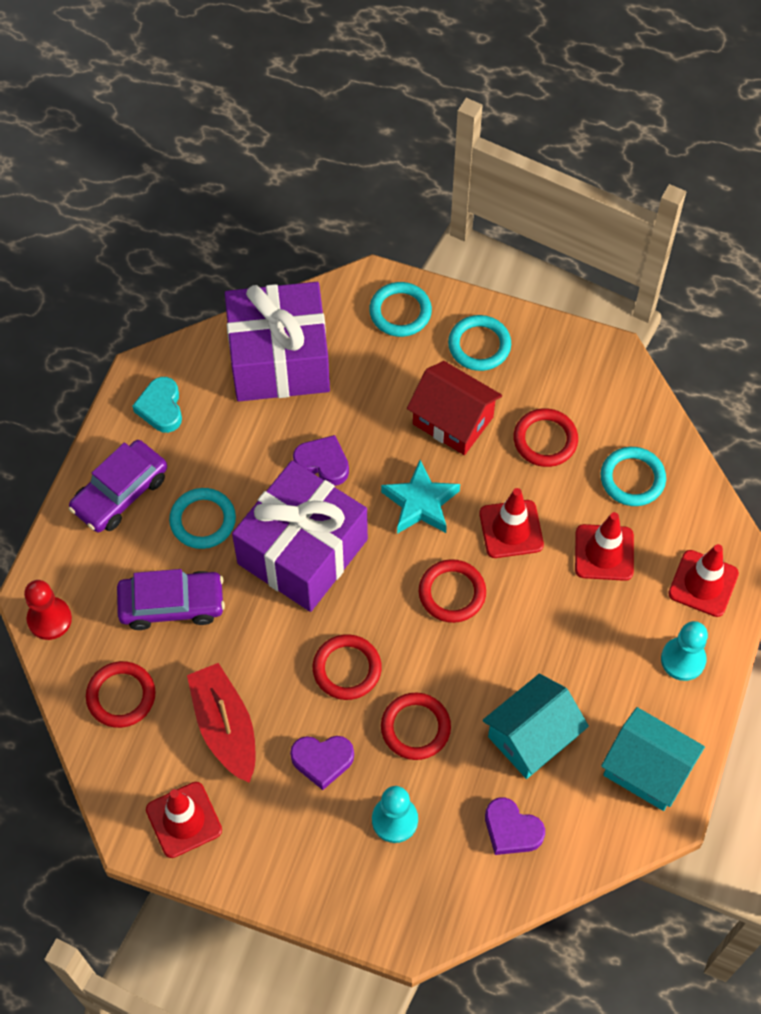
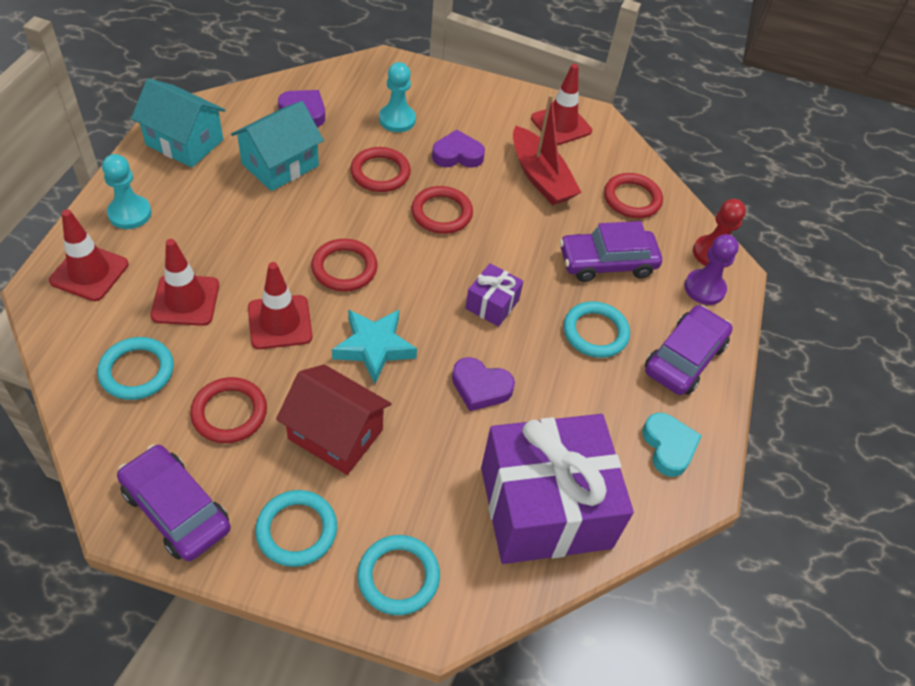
camera: 170 degrees right, 10 degrees down
purple gift [232,461,368,612] -> purple gift [465,263,523,327], size x0.43
none -> purple car [117,444,231,561]
none -> purple pawn [685,234,739,305]

